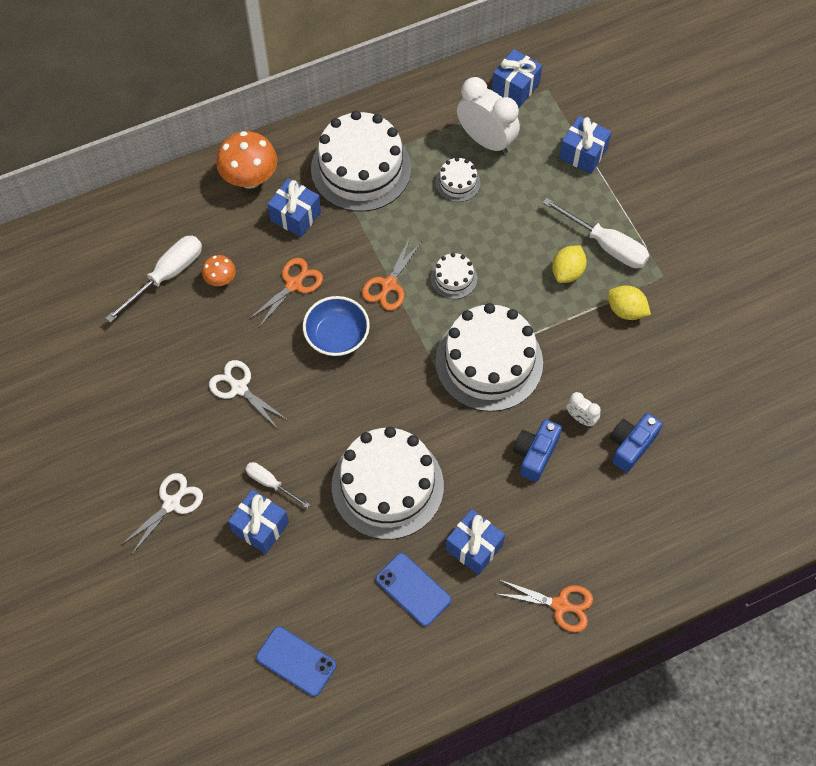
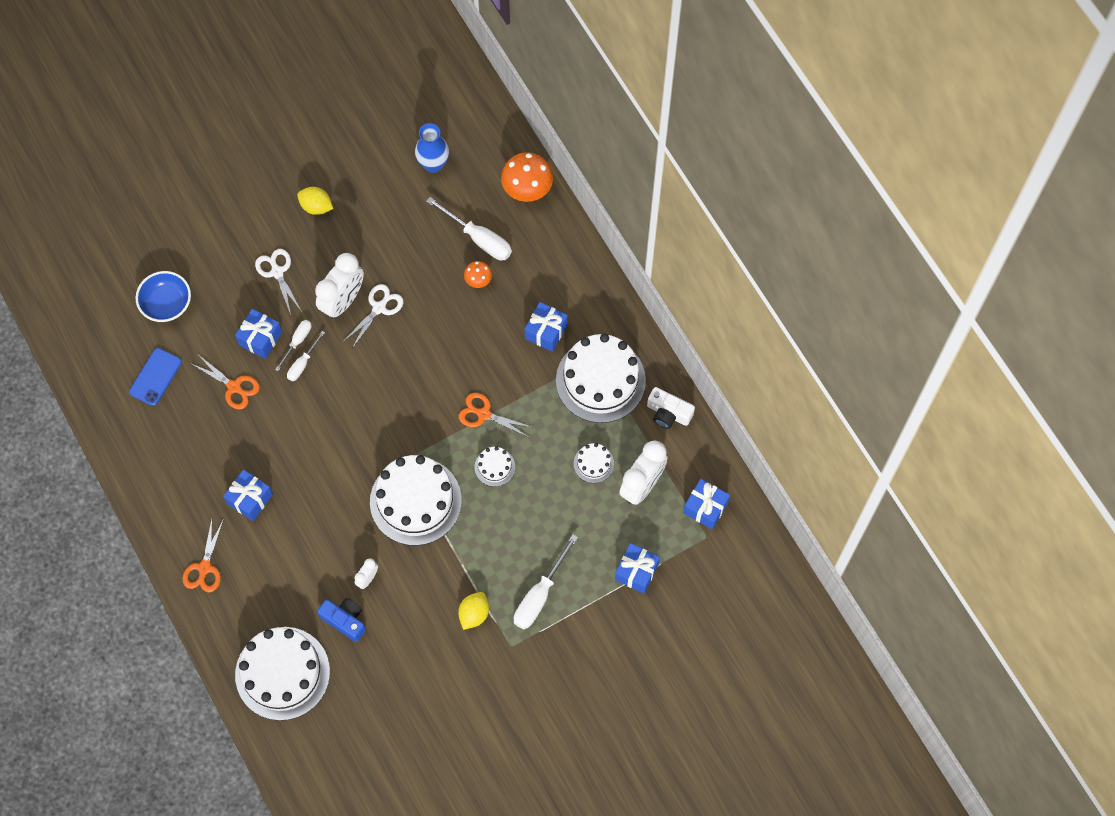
camera: 85 degrees right, 5 degrees up
white scissors [120,473,203,555] -> white scissors turned 150 degrees counterclockwise [255,249,302,315]
orange mushroom [216,131,277,189] -> orange mushroom moved to [501,152,553,202]
orange scissors [248,258,323,328] -> orange scissors moved to [192,356,260,410]
blue bowl [303,296,370,357] -> blue bowl moved to [135,271,191,322]
white cake [332,427,444,540] -> white cake moved to [235,627,330,721]
blue phone [376,553,451,626] -> none
blue camera [513,419,562,482] -> none
yellow lemon [552,245,587,283] -> yellow lemon moved to [297,187,333,215]
none -> white screwdriver [287,331,325,381]
none -> white clock [315,253,364,319]
none -> blue vase [415,123,449,173]
none -> white camera [647,387,695,429]

